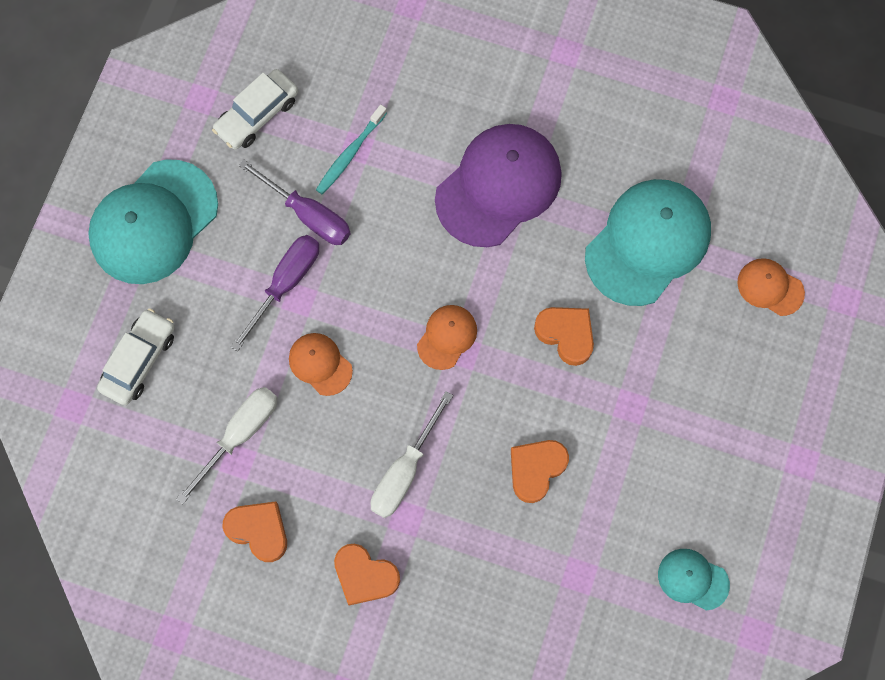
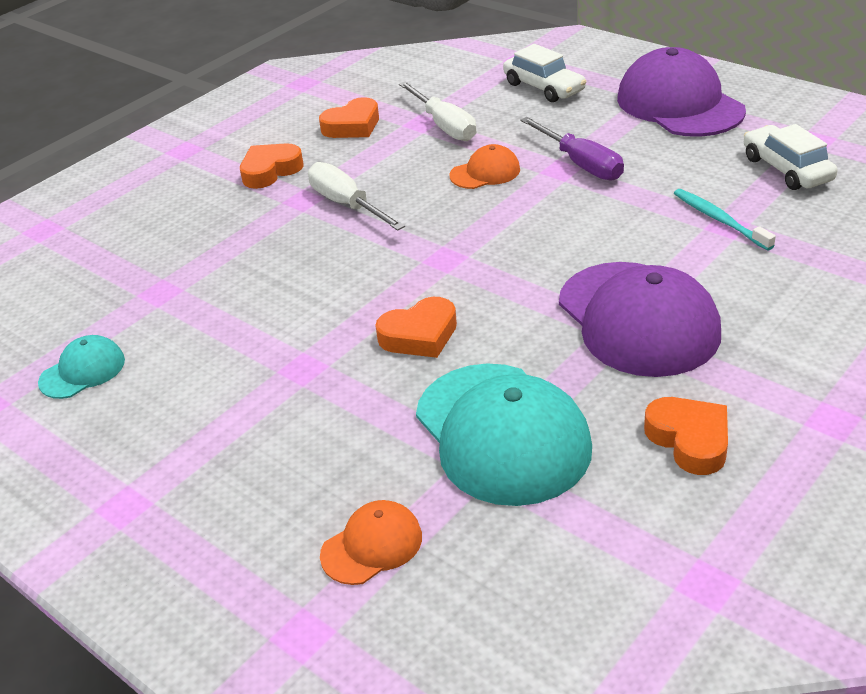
camera: 115 degrees right, 35 degrees down
turquoise cap [88,159,218,284] -> purple cap [617,47,746,137]
purple screwdriver [239,159,351,245] -> none
orange cap [417,305,477,370] -> none
orange heart [511,440,569,503] -> orange heart moved to [644,397,728,475]

